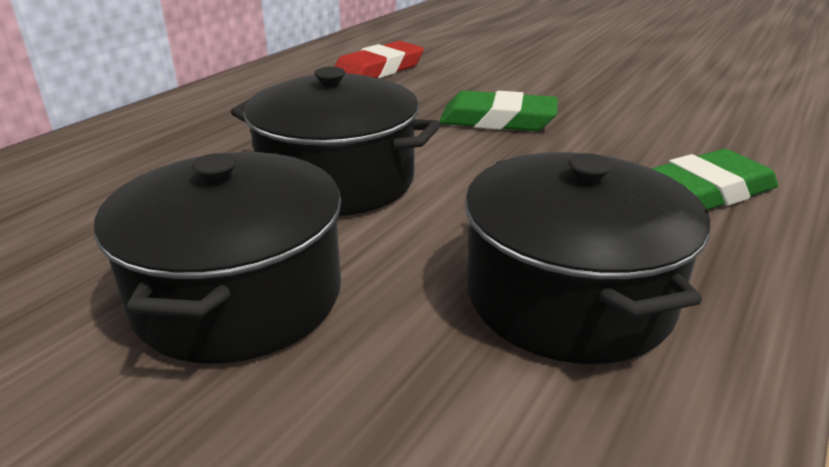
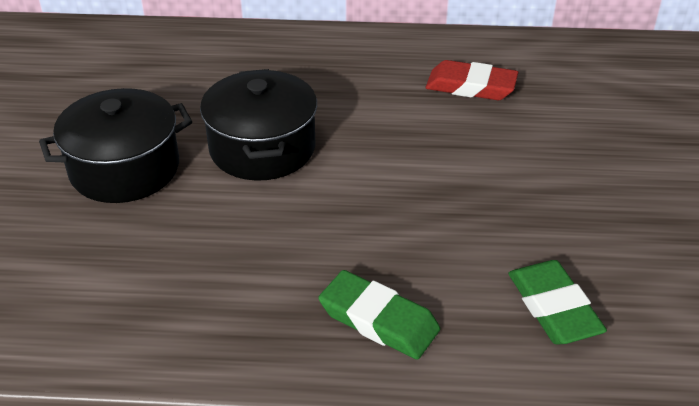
camera: 60 degrees right, 10 degrees up
green eraser [439,91,558,131] -> green eraser moved to [508,260,607,344]
black pot [465,152,710,364] -> none

